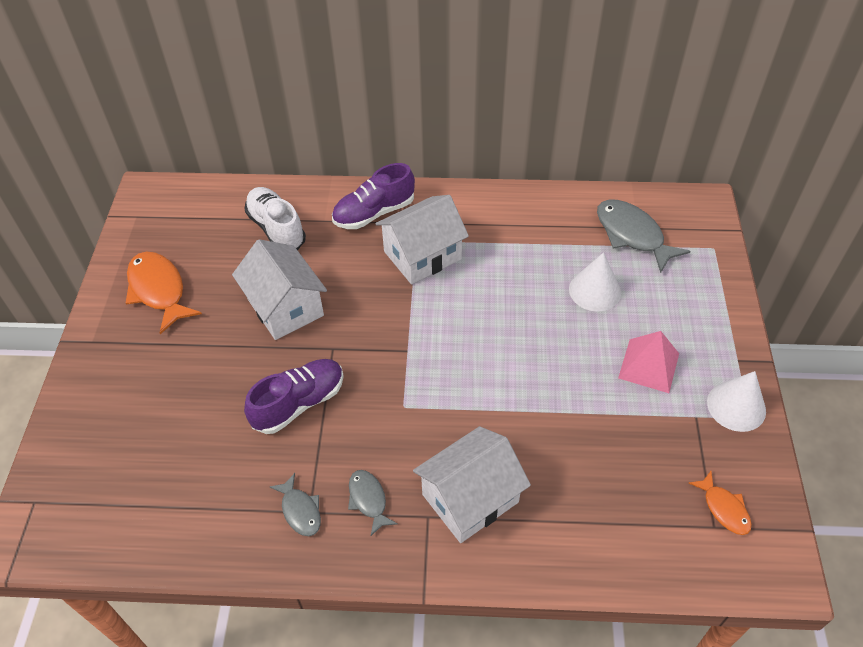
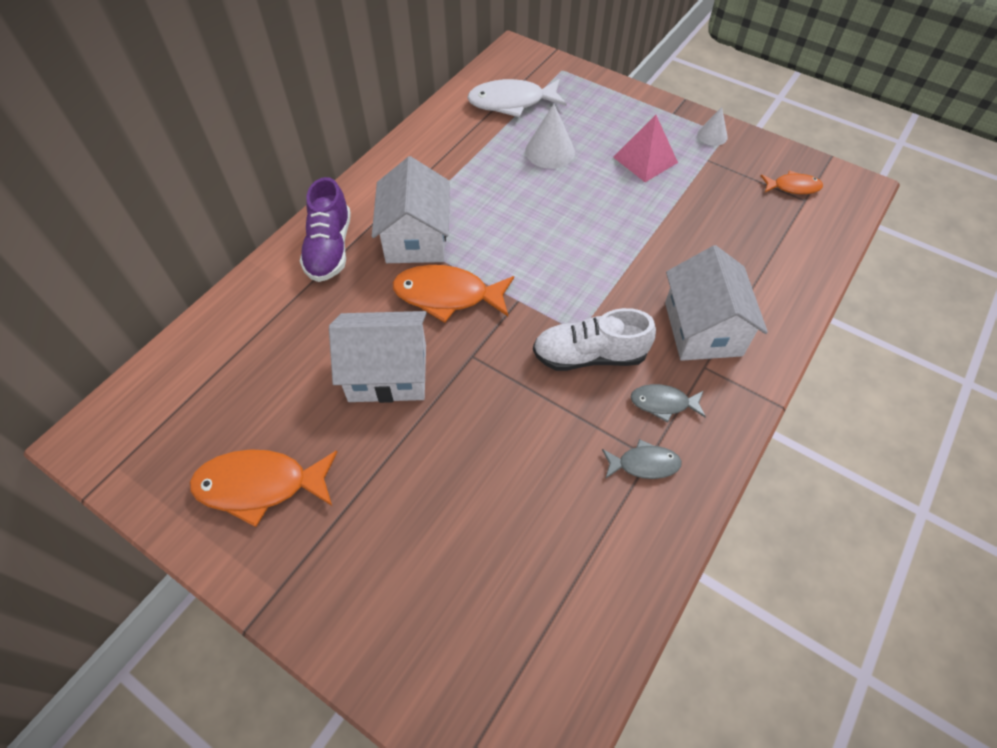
camera: 60 degrees left, 5 degrees up
white shoe [244,187,306,250] -> white shoe moved to [533,308,656,371]
purple shoe [244,359,344,434] -> none
grey fish [597,199,691,273] -> white fish [467,79,567,117]
white cone [707,371,766,432] -> white cone [697,107,728,146], size x0.61
none -> orange fish [392,265,514,323]

